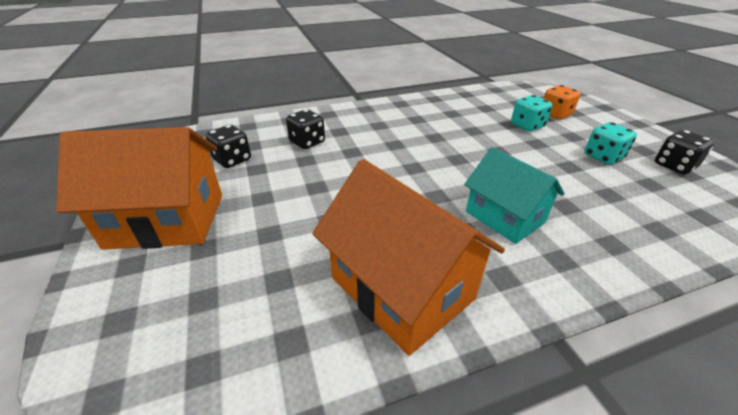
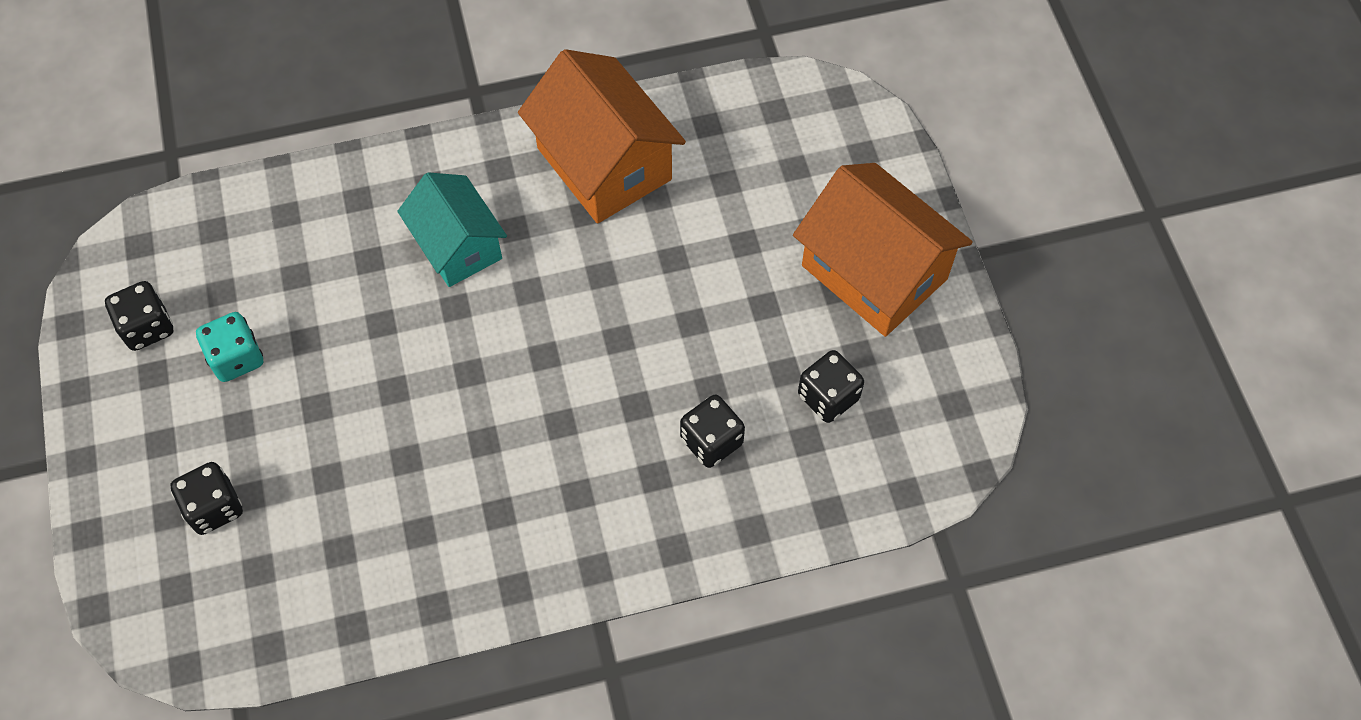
camera: 175 degrees left, 25 degrees up
orange house [56,127,222,250] -> orange house turned 45 degrees clockwise [793,163,973,337]
turquoise dice [511,95,552,132] -> none
orange dice [543,85,581,119] -> black dice [170,462,243,535]

